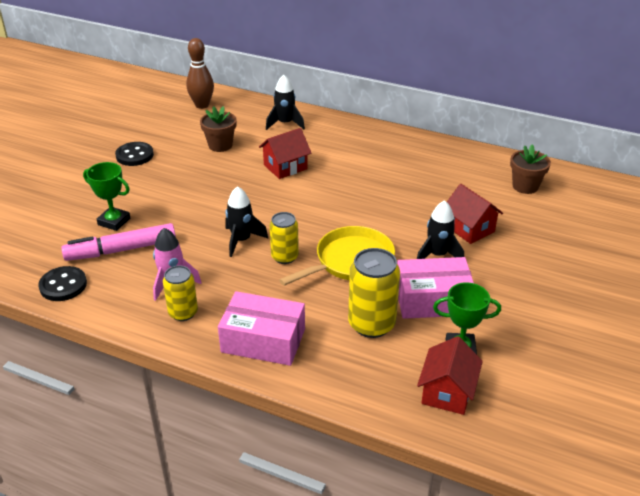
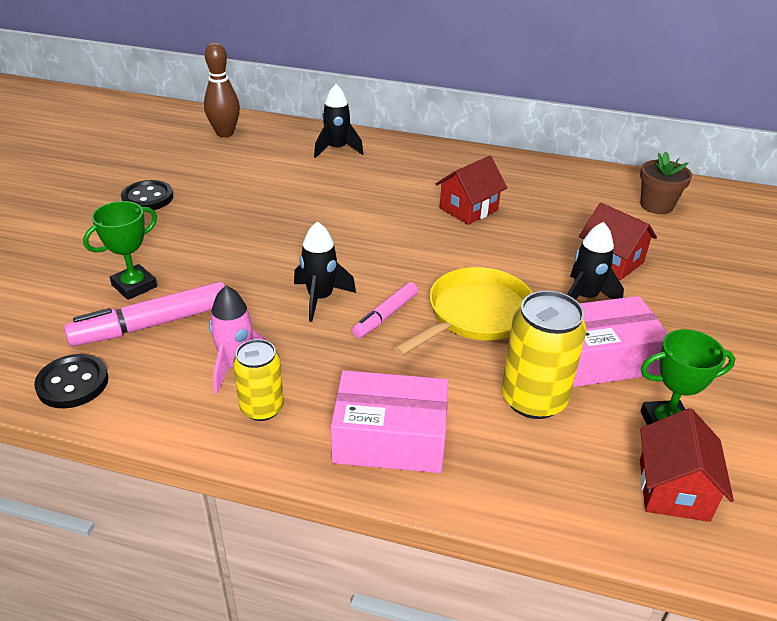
camera: 10 degrees left, 0 degrees up
green trophy [83,162,130,231] -> green trophy turned 60 degrees counterclockwise [83,201,157,300]
brown flower pot [200,106,237,152] -> none
red house [259,128,311,179] -> red house moved to [435,156,507,225]
yellow can [270,212,299,264] -> pink marker [352,282,418,338]

